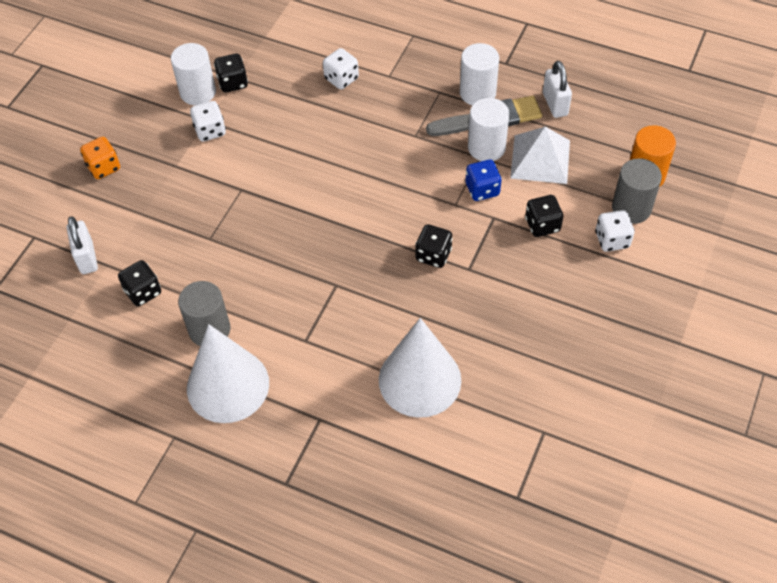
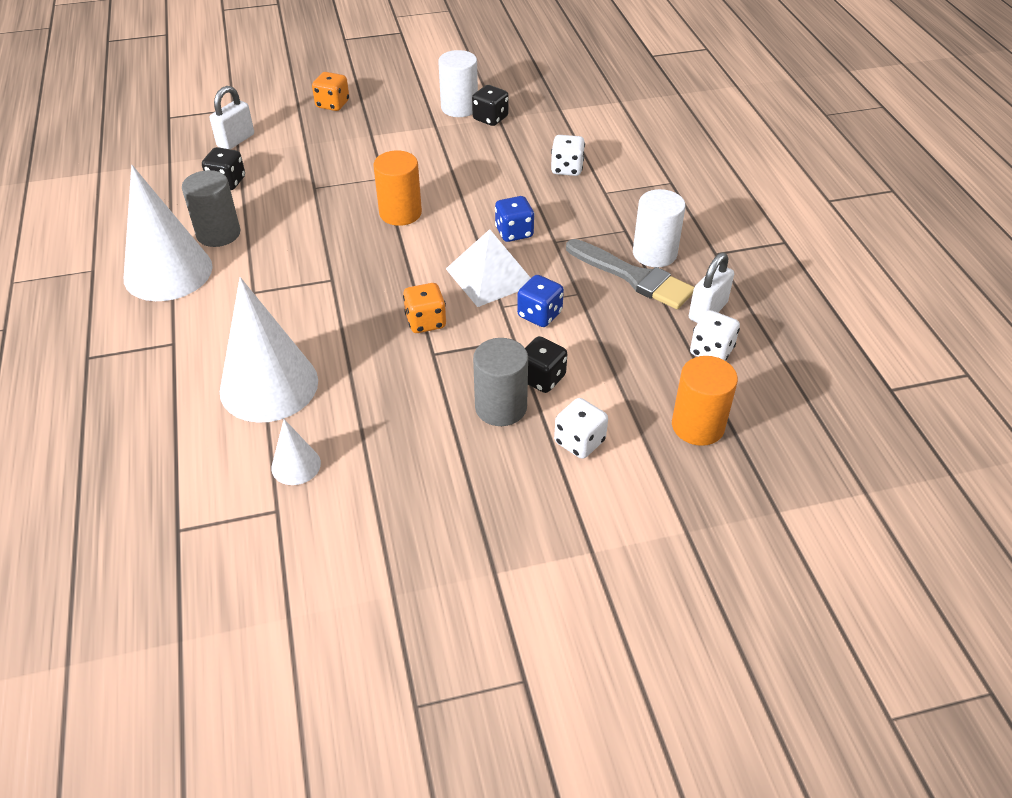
camera: 50 degrees right, 10 degrees down
white dice [190,101,226,142] -> white dice moved to [690,310,740,361]
black dice [415,224,453,268] -> orange dice [403,283,446,333]
white cylinder [468,98,509,161] -> none
white pyramid [510,127,570,184] -> white pyramid moved to [446,229,531,307]
grey cylinder [612,158,662,224] -> grey cylinder moved to [473,338,528,426]
none -> white cone [271,419,321,485]
none -> orange cylinder [373,150,422,226]
none -> blue dice [495,196,535,242]

